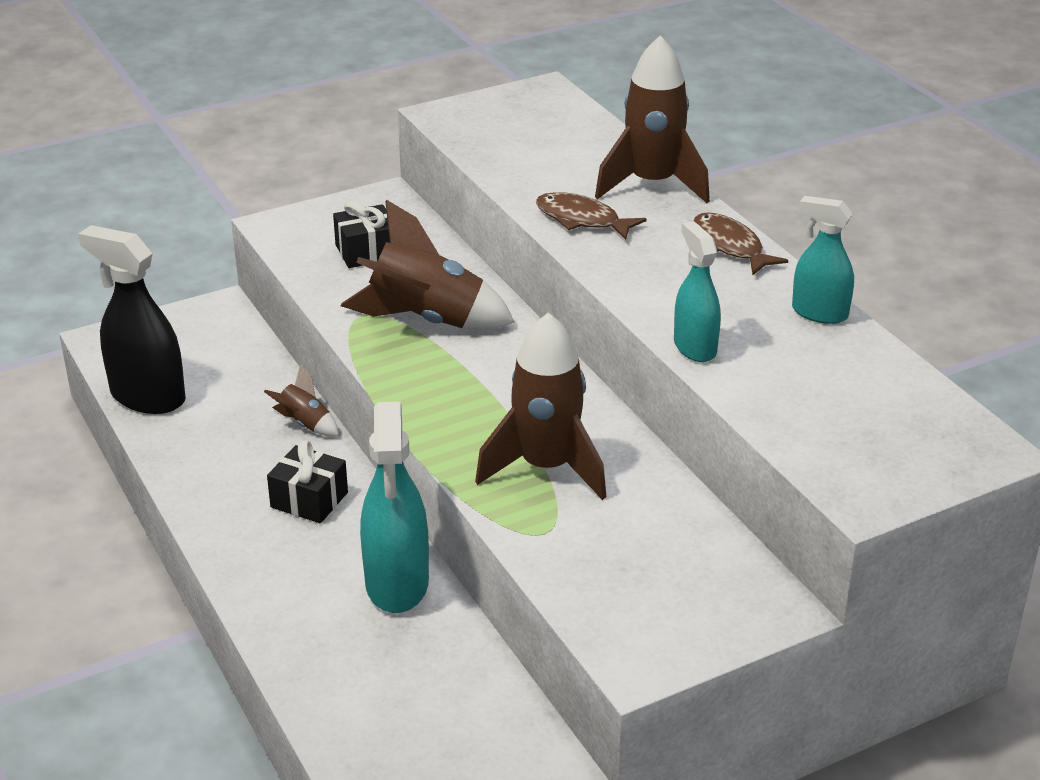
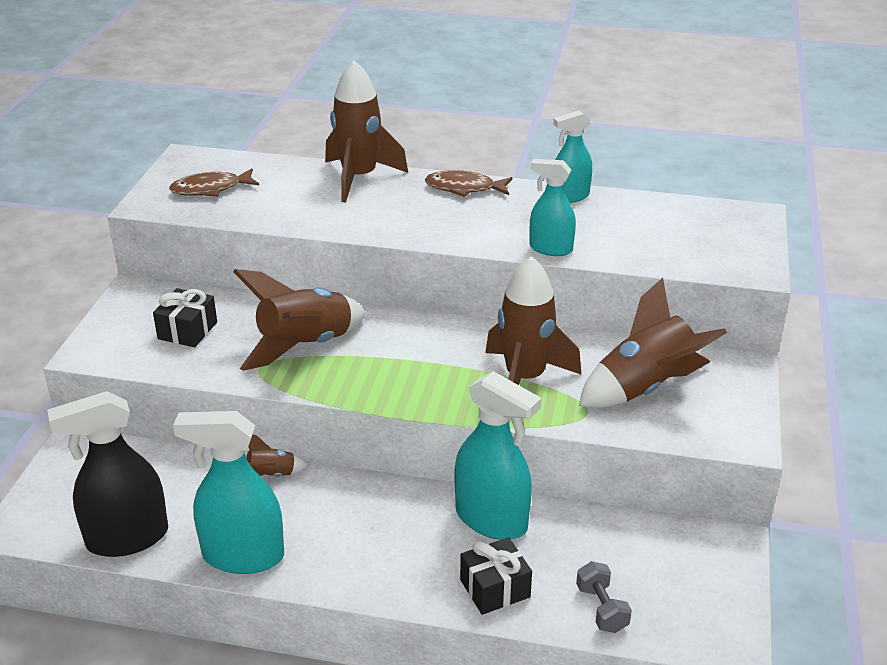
camera: 50 degrees left, 0 degrees up
black gift [267,440,348,523] -> black gift moved to [460,537,532,615]
brown fish [536,192,646,240] -> brown fish moved to [169,168,259,197]
none -> turquoise spray bottle [173,411,284,574]
none -> grey dumbbell [576,561,632,633]
none -> brown rocket [579,278,727,408]

